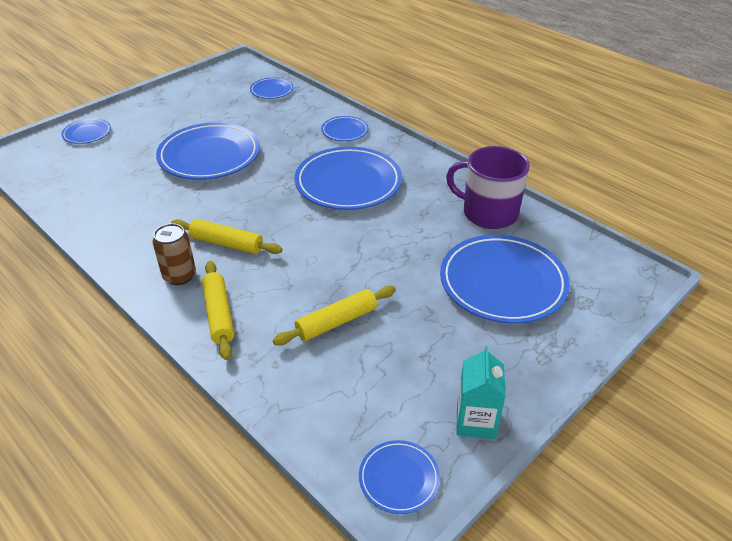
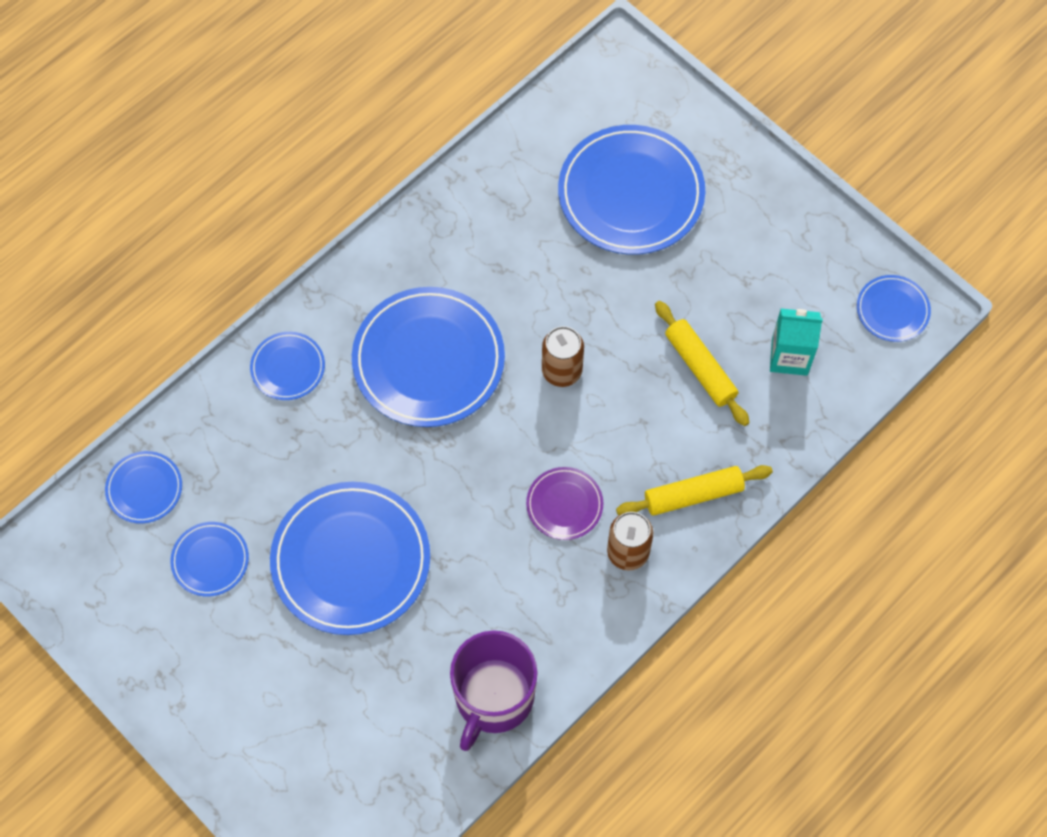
camera: 90 degrees left, 25 degrees up
blue plate [61,118,111,144] -> blue plate moved to [170,522,249,596]
yellow rolling pin [171,219,283,254] -> purple plate [526,467,603,540]
purple mug [446,146,530,229] -> purple mug moved to [450,630,538,751]
turquoise carton [456,346,506,439] -> turquoise carton moved to [770,309,823,376]
none -> brown can [542,326,584,387]

